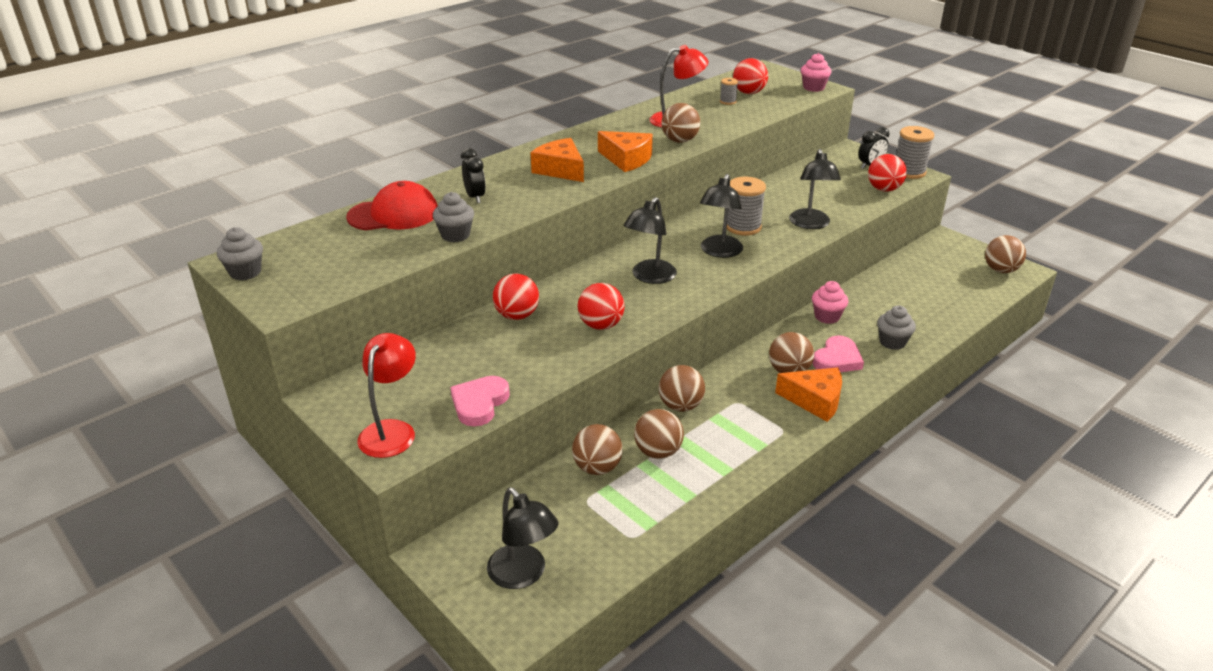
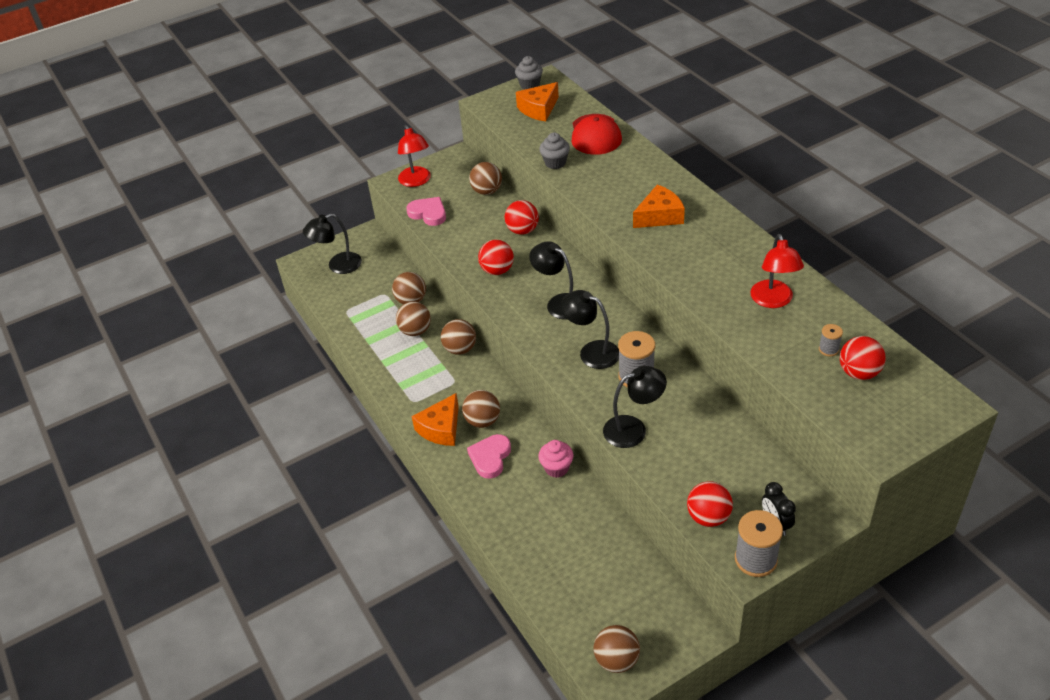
camera: 105 degrees right, 10 degrees up
red lamp [357,333,416,458] -> red lamp turned 45 degrees clockwise [398,125,431,187]
black clock [461,148,486,203] -> none
orange cheese [598,131,653,172] -> orange cheese moved to [516,82,559,121]
brown ball [661,103,700,143] -> brown ball moved to [469,162,502,195]
black lamp [789,149,841,229] -> black lamp turned 150 degrees clockwise [603,366,667,448]
pink cupcake [801,53,832,92] -> none
pink heart [813,336,864,372] -> pink heart turned 60 degrees clockwise [467,434,511,479]
grey cupcake [877,305,916,350] -> none

